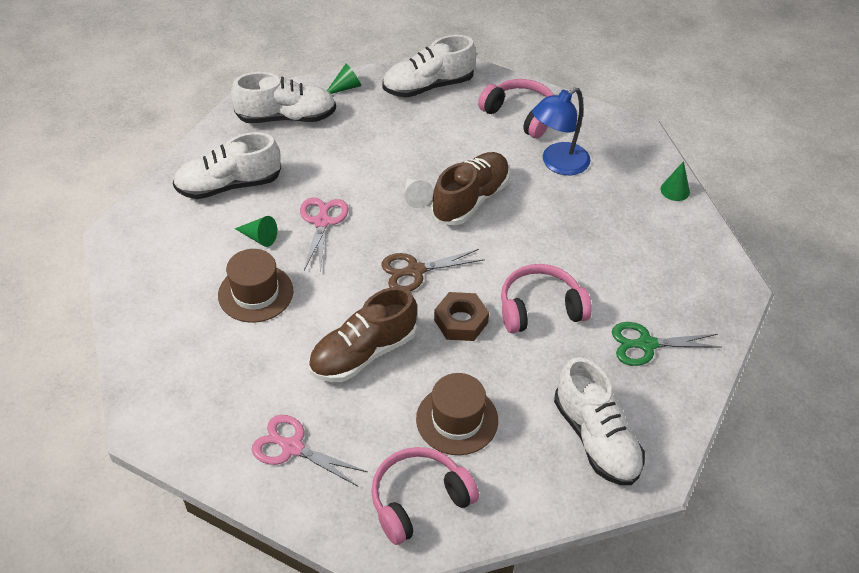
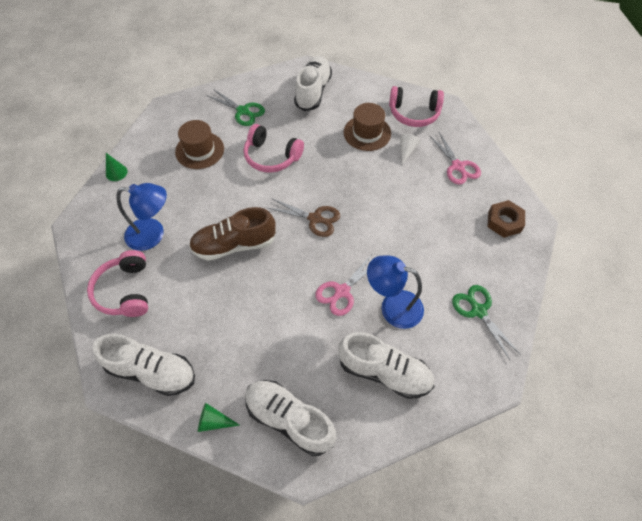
camera: 140 degrees left, 10 degrees up
brown hat [218,249,293,323] -> brown hat moved to [175,120,224,169]
green cone [235,216,277,247] -> blue lamp [367,256,424,329]
brown shoe [308,287,417,382] -> none
white cone [405,178,433,208] -> white cone moved to [400,134,420,164]
brown nut [434,292,489,341] -> brown nut moved to [488,200,525,238]
none -> green scissors [452,285,521,360]

